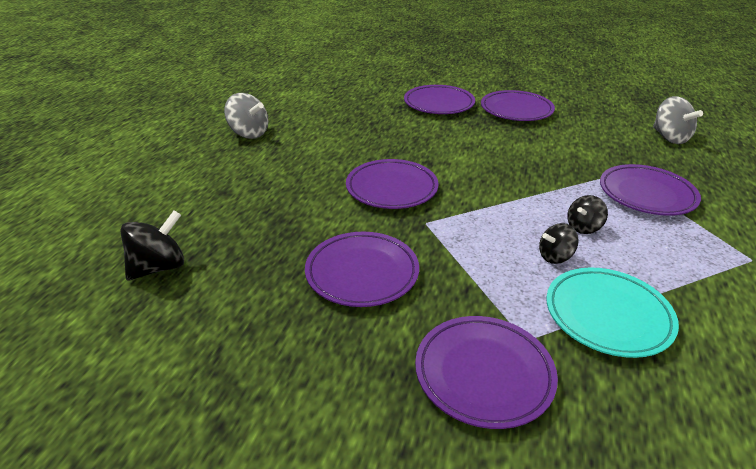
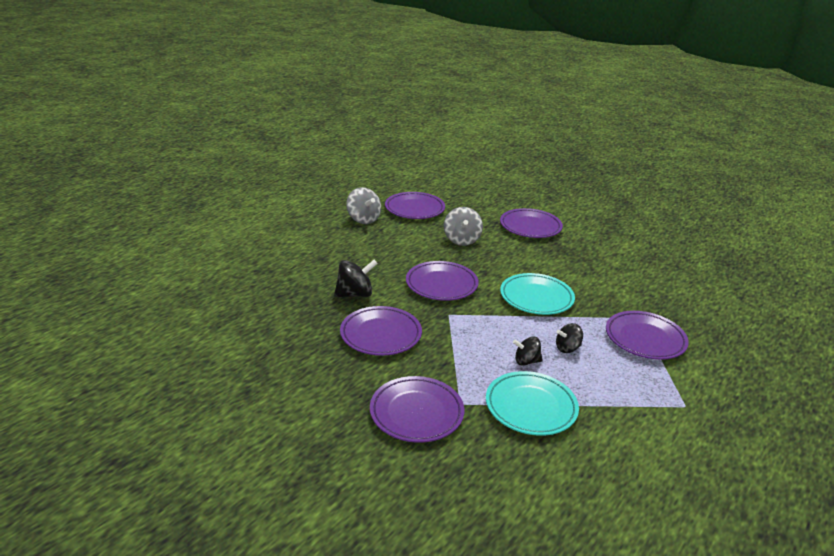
camera: 20 degrees right, 5 degrees down
black spinning top [120,211,184,280] -> black spinning top moved to [334,260,378,297]
purple plate [481,90,555,121] -> purple plate moved to [385,192,445,219]
grey spinning top [653,96,703,144] -> grey spinning top moved to [444,207,483,246]
none -> turquoise plate [500,273,575,315]

